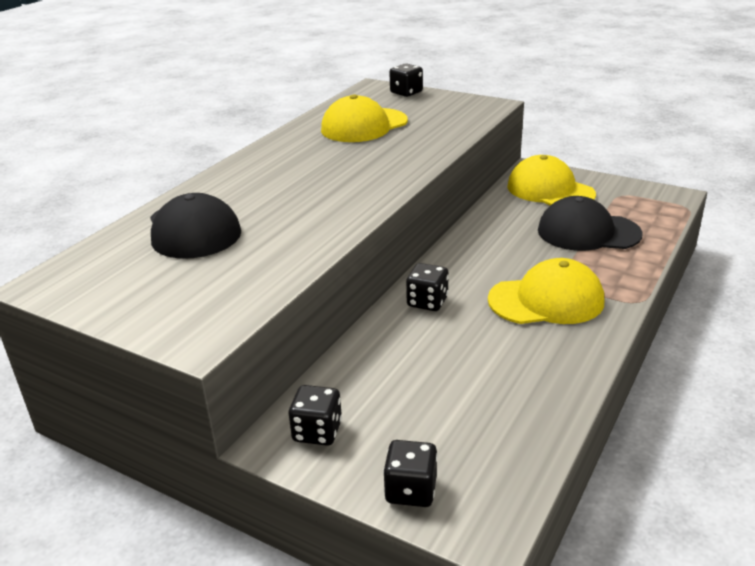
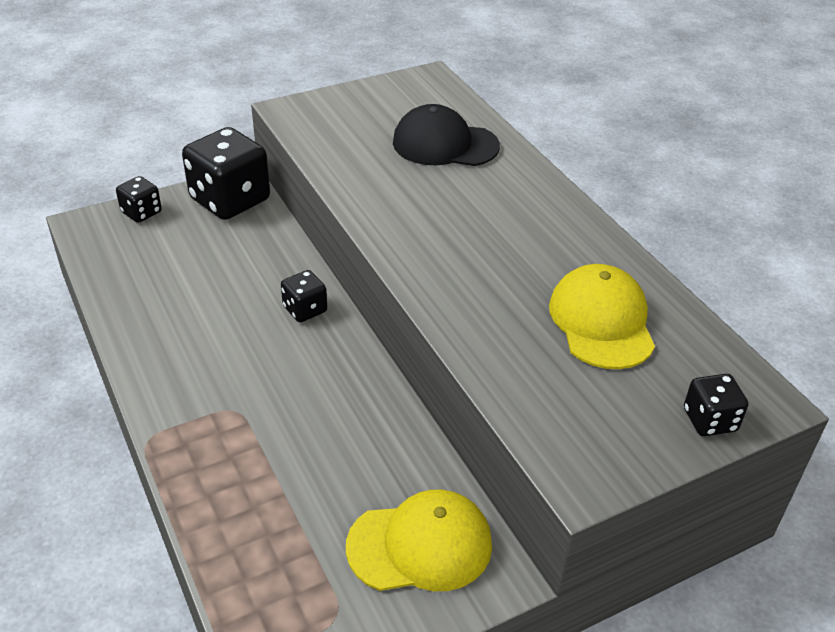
camera: 120 degrees right, 10 degrees up
black dice [289,385,342,446] -> black dice [182,127,270,220], size x2.02
yellow cap [488,258,604,324] -> none
black cap [538,196,643,251] -> none

